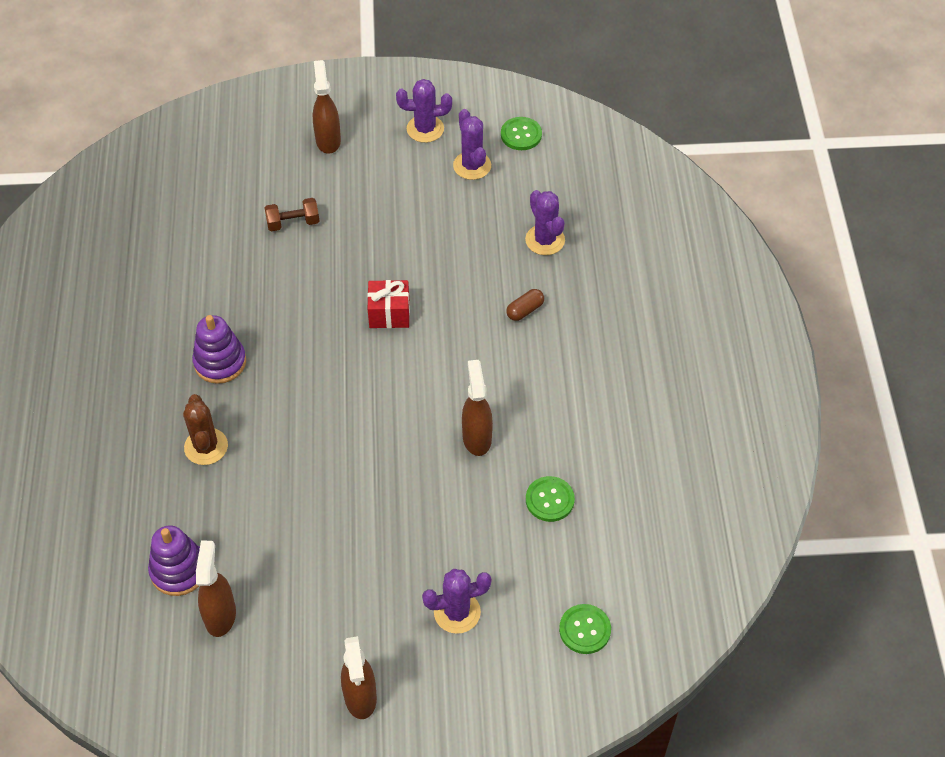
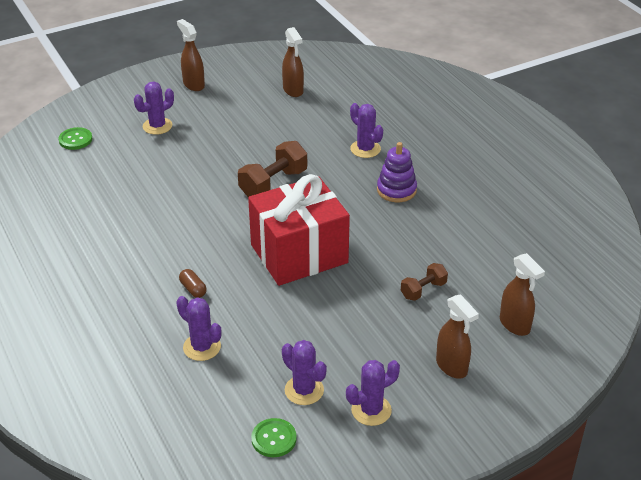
camera: 155 degrees right, 15 degrees down
purple stacking toy [148,525,200,596] -> none
brown cactus [183,394,228,465] -> purple cactus [350,103,383,158]
red gift [367,280,410,328] -> red gift [248,174,350,286], size x2.33
brown spray bottle [462,360,493,456] -> brown spray bottle moved to [500,253,545,336]
brown capsule [506,289,544,321] -> brown capsule turned 60 degrees counterclockwise [179,269,207,298]
green button [526,476,575,522] -> none
none -> brown dumbbell [238,141,307,197]

